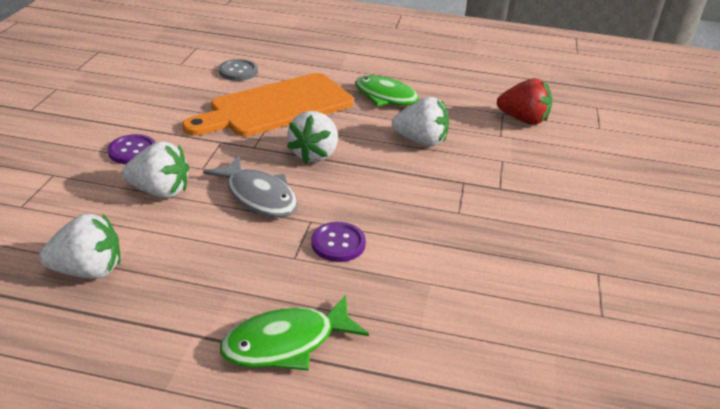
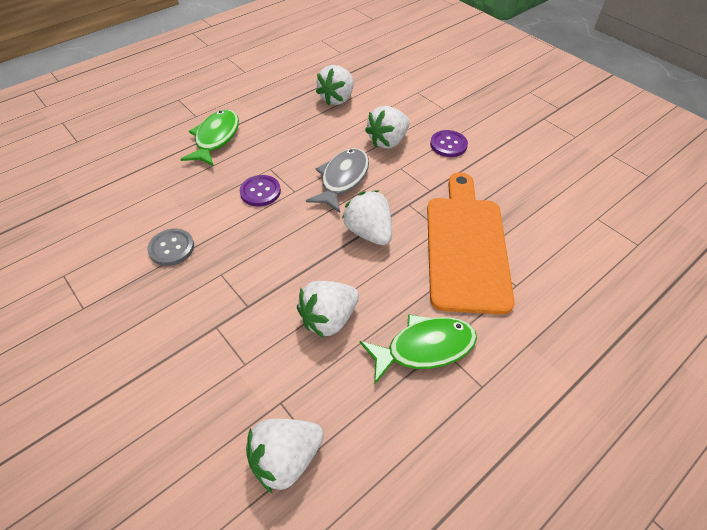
camera: 130 degrees right, 15 degrees up
grey fish [203,155,298,218] -> grey fish turned 120 degrees clockwise [306,148,369,213]
grey button [219,59,258,81] -> grey button moved to [147,229,194,266]
red strawberry [497,78,552,125] -> white strawberry [246,419,324,493]

